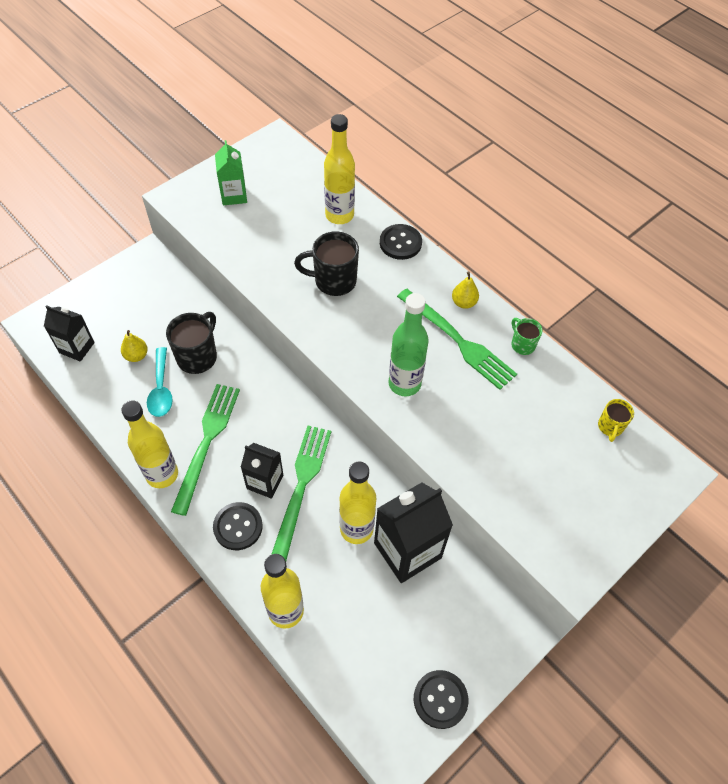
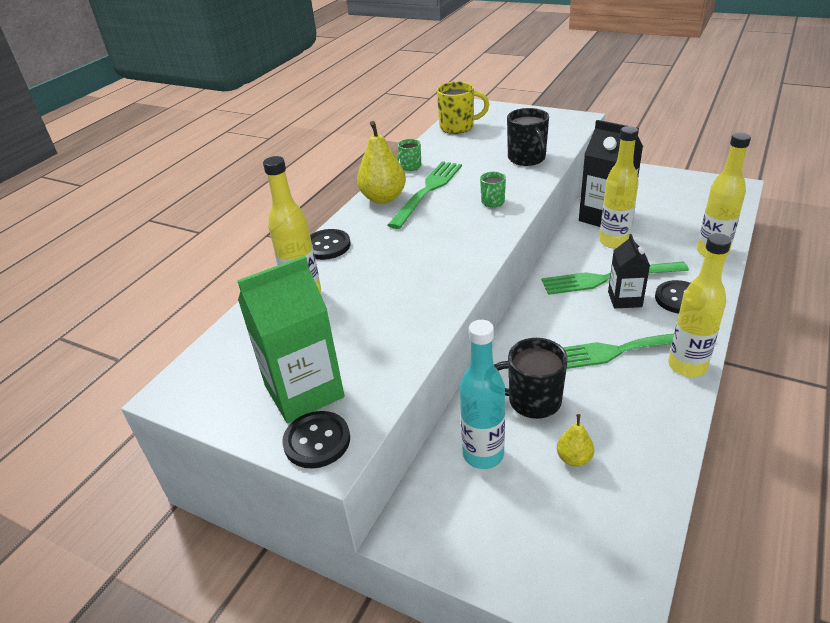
camera: 105 degrees left, 20 degrees down
black carton [44,305,95,361] -> none
turquoise spoon [147,347,173,417] -> none
green carton [215,140,247,206] -> green carton [237,256,345,423], size x1.69
black mug [294,231,359,296] -> black mug moved to [507,108,549,166]
green bottle [388,293,429,396] -> green mug [480,172,506,207]
black button [414,670,469,729] -> black button moved to [282,411,350,469]
yellow pear [452,271,479,309] -> yellow pear [357,121,406,204], size x1.88
yellow mug [598,399,634,442] -> yellow mug [437,82,489,134], size x1.77
none -> turquoise bottle [460,320,505,469]

